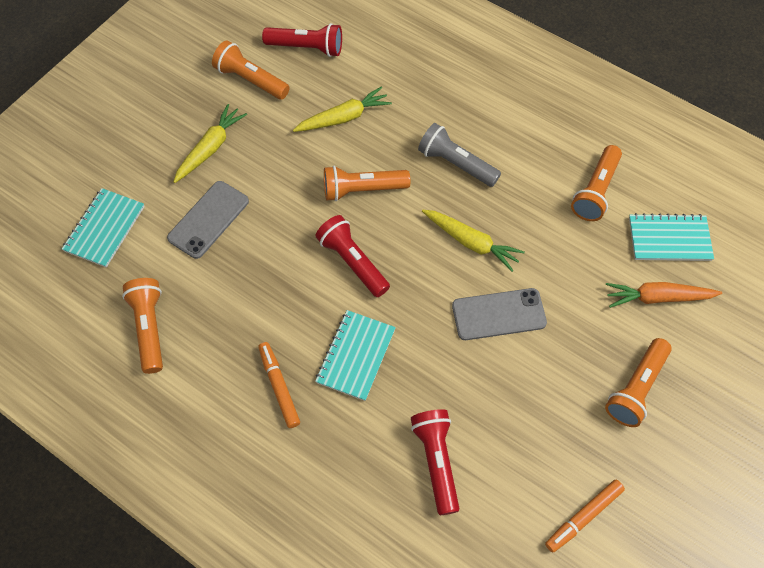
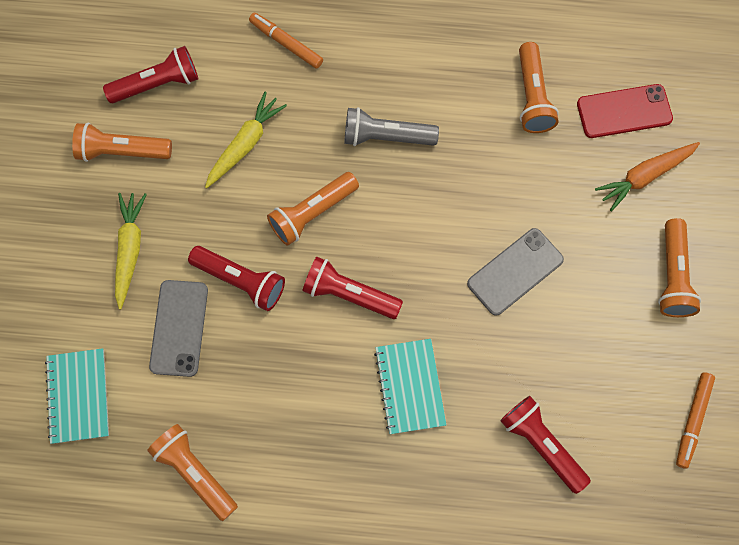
camera: 30 degrees left, 10 degrees up
orange marker [258,342,300,428] -> orange marker moved to [249,13,323,69]
yellow carrot [422,210,525,272] -> none
turquoise notebook [629,213,714,261] -> red phone [577,84,673,138]
none -> red flashlight [188,246,285,311]

